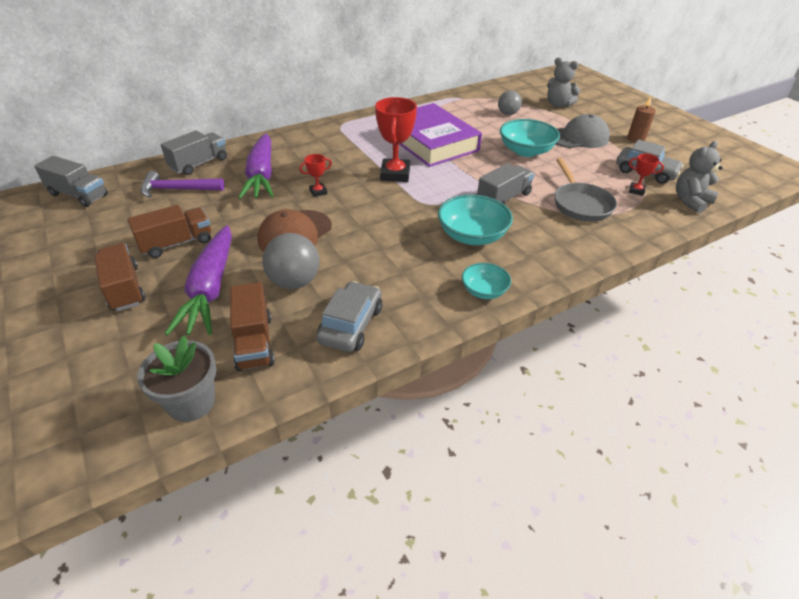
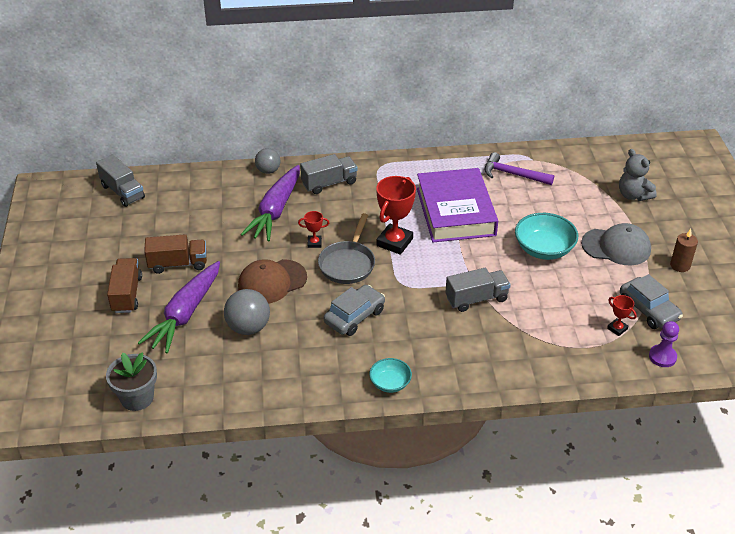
camera: 25 degrees right, 0 degrees up
purple hammer [141,171,224,198] -> purple hammer moved to [485,152,554,185]
grey truck [161,131,227,175] -> grey truck moved to [300,154,358,194]
brown truck [230,282,275,371] -> none
grey car [316,281,382,352] -> grey car moved to [324,285,385,336]
turquoise bowl [438,194,513,245] -> none
grey ball [498,90,522,115] -> grey ball moved to [255,148,280,174]
grey pan [554,158,617,222] -> grey pan moved to [318,213,375,284]
grey teddy bear [676,141,723,213] -> purple pawn [649,321,679,367]

